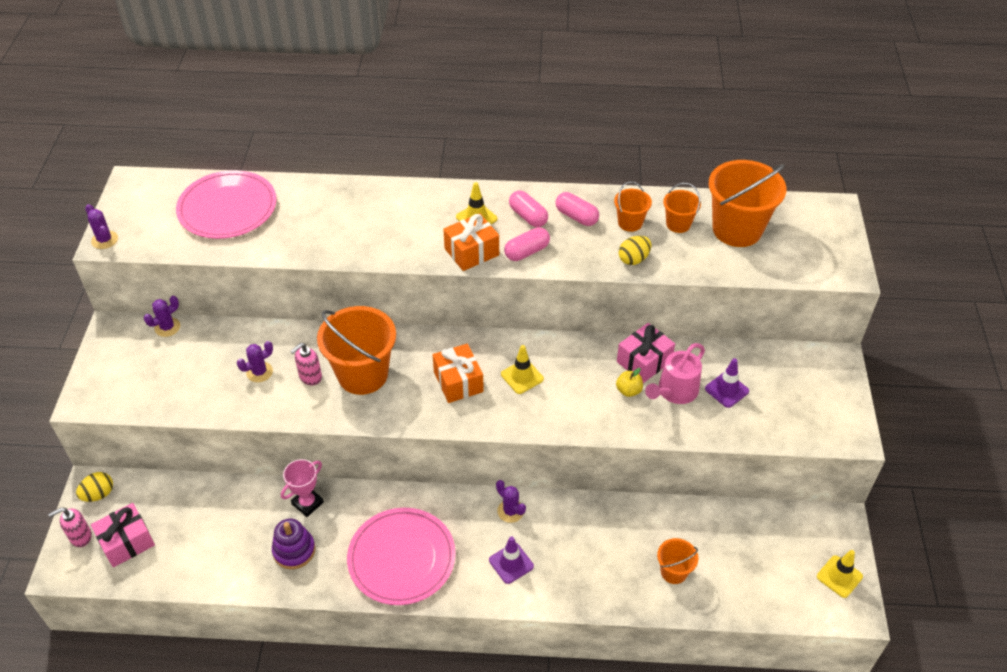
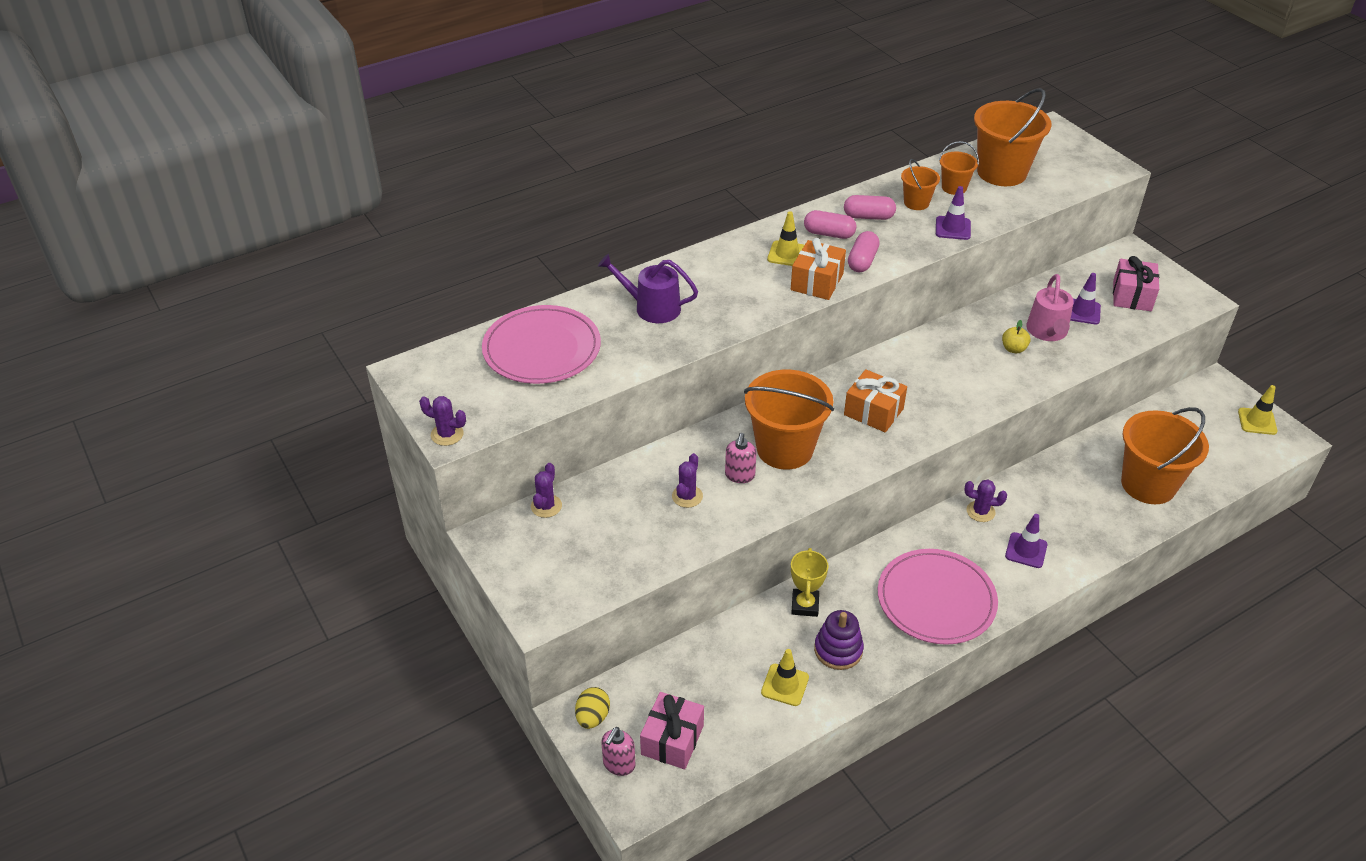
camera: 35 degrees left, 5 degrees down
pink trophy [281,459,324,517] -> yellow trophy [791,548,829,617]
yellow traffic cone [501,345,544,394] -> yellow traffic cone moved to [761,649,809,706]
pink gift [617,323,675,383] -> pink gift moved to [1113,256,1159,311]
yellow egg [619,236,651,265] -> purple traffic cone [936,186,971,240]
orange bucket [657,538,698,584] -> orange bucket [1121,407,1209,504], size x2.00
none -> purple watering can [598,254,698,323]

